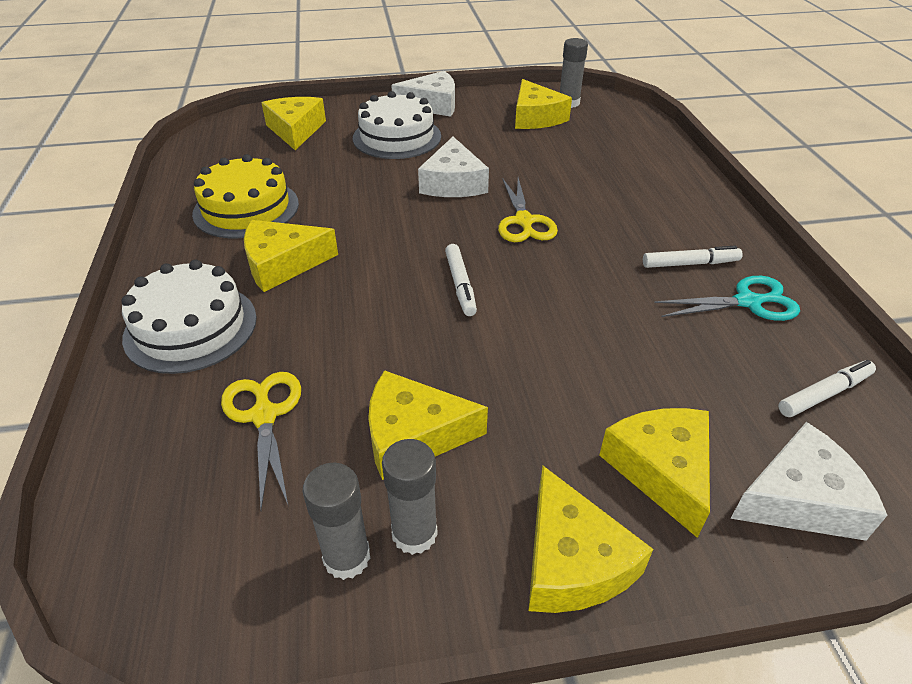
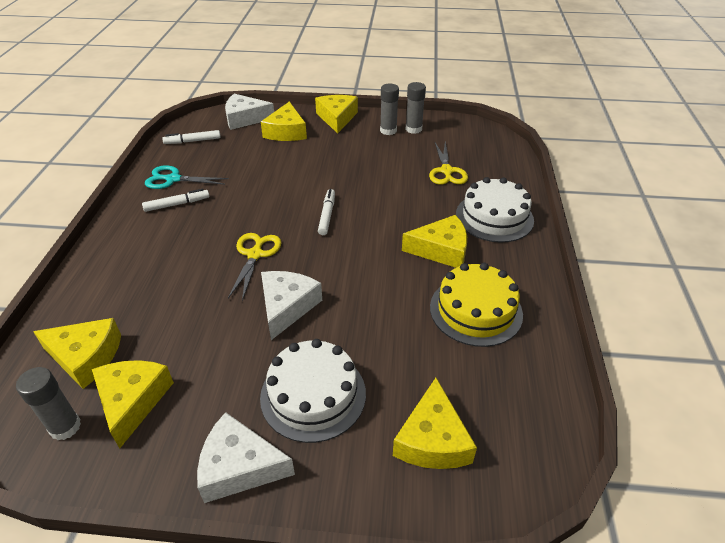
camera: 165 degrees left, 0 degrees up
yellow cheese [368,370,488,480] -> yellow cheese moved to [33,318,121,389]
white marker [643,246,743,268] -> white marker turned 150 degrees clockwise [142,189,209,212]

